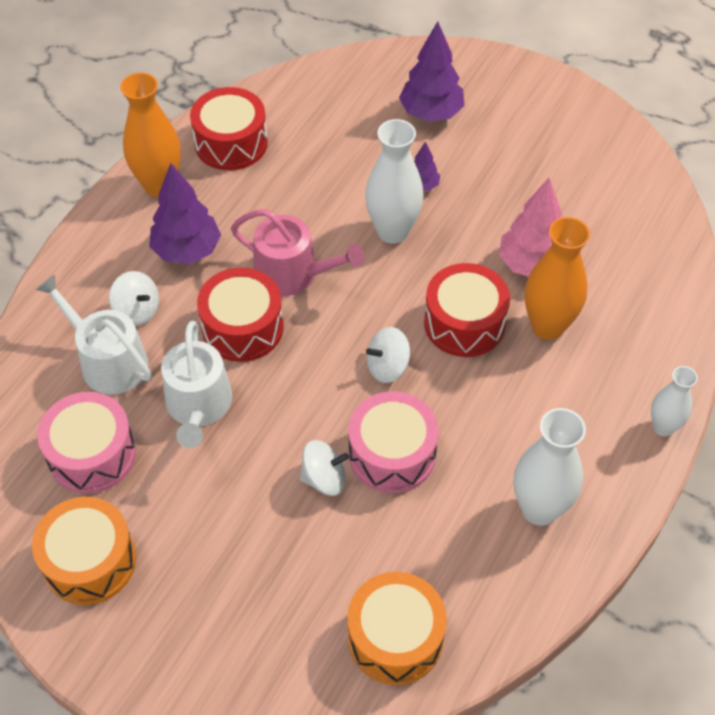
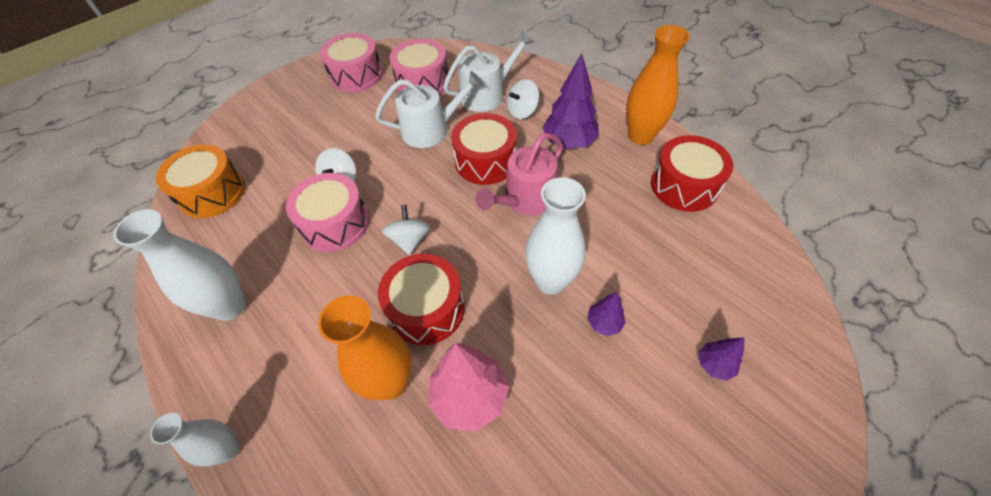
camera: 110 degrees right, 0 degrees up
orange drum [32,497,136,605] -> pink drum [320,33,383,92]
white watering can [161,321,232,448] -> white watering can turned 150 degrees clockwise [375,71,483,148]
purple tree [399,21,464,122] -> purple tree [699,337,745,381], size x0.51

